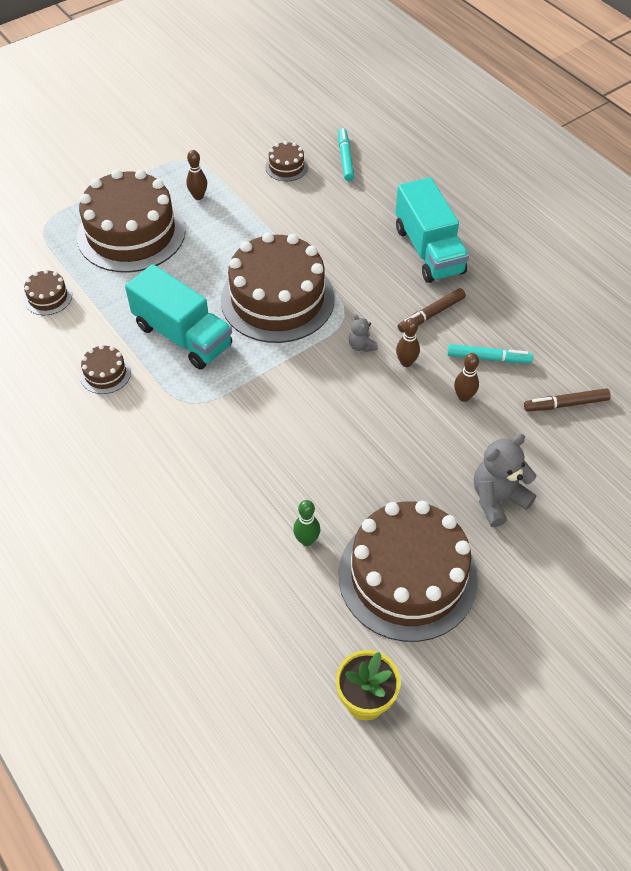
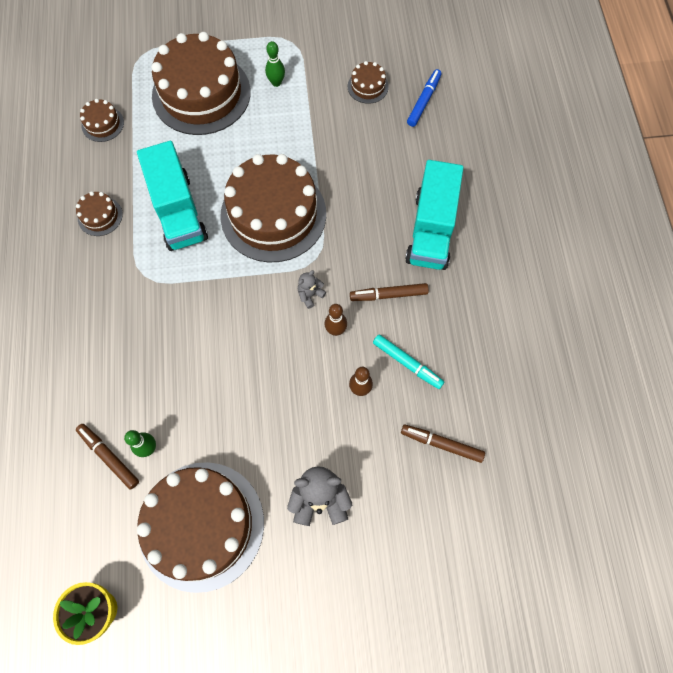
camera: 30 degrees right, 15 degrees up
brown bowling pin [186,150,207,200] -> green bowling pin [265,41,285,87]
turquoise marker [338,128,354,181] -> blue marker [407,69,442,127]
grey teddy bear [349,314,378,352] -> grey teddy bear turned 45 degrees clockwise [298,270,326,309]
none -> brown marker [76,424,139,490]

